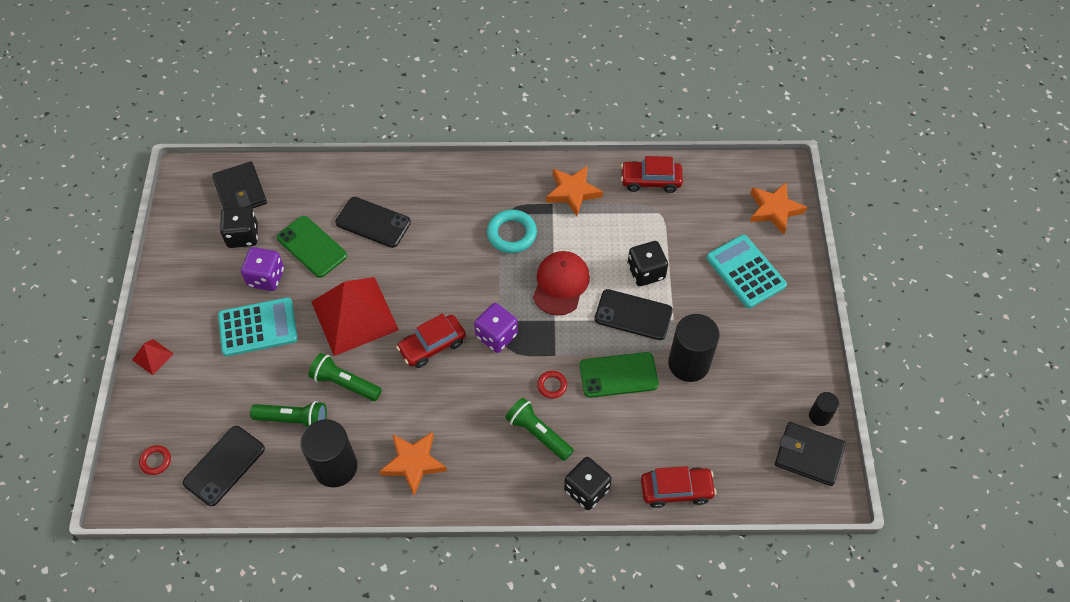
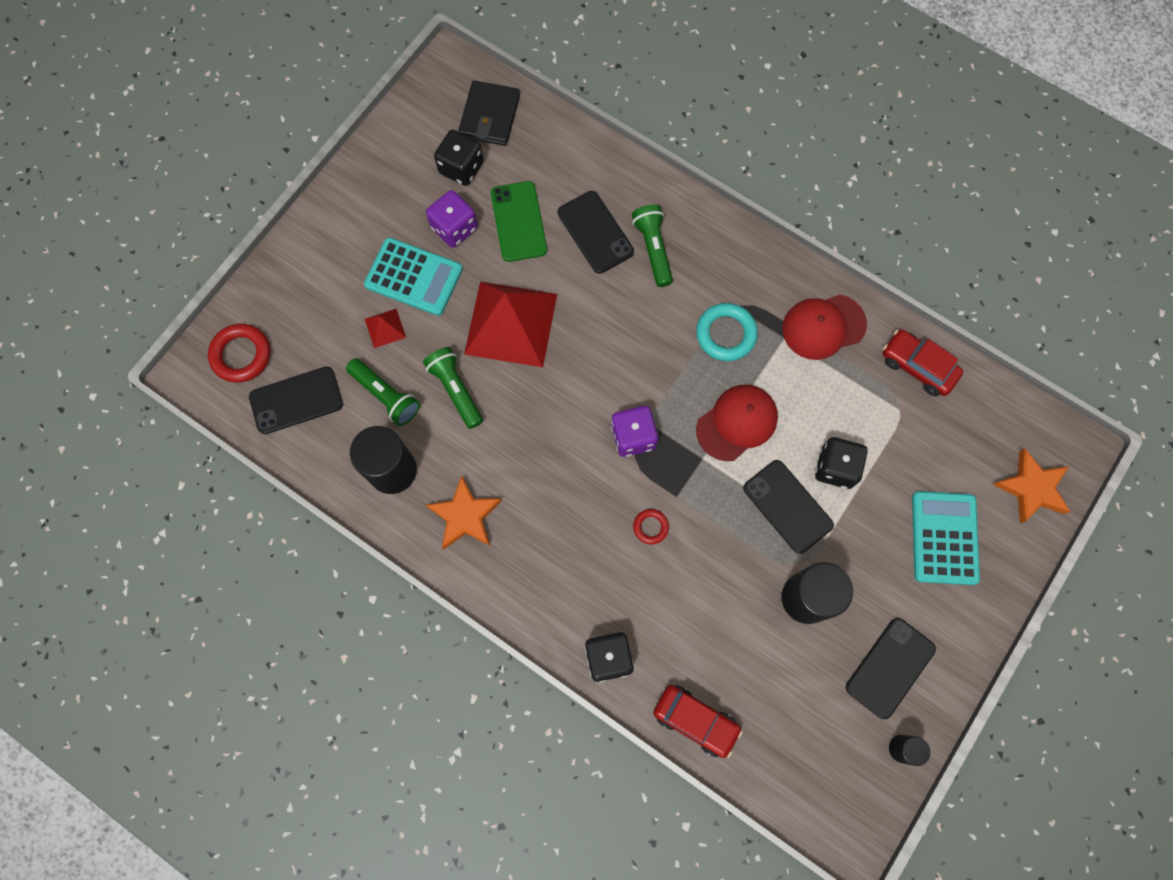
camera: 35 degrees right, 15 degrees up
red pyramid [132,339,174,375] -> red pyramid moved to [365,309,406,348]
red ring [139,445,171,475] -> red ring [208,324,271,383], size x1.80
red car [396,313,466,368] -> none
green flashlight [505,397,574,461] -> green flashlight moved to [632,204,673,287]
orange star [546,166,603,216] -> red cap [782,295,867,360]
green phone [579,352,659,398] -> none
black wallet [775,422,846,486] -> none
none -> black phone [846,618,936,719]

